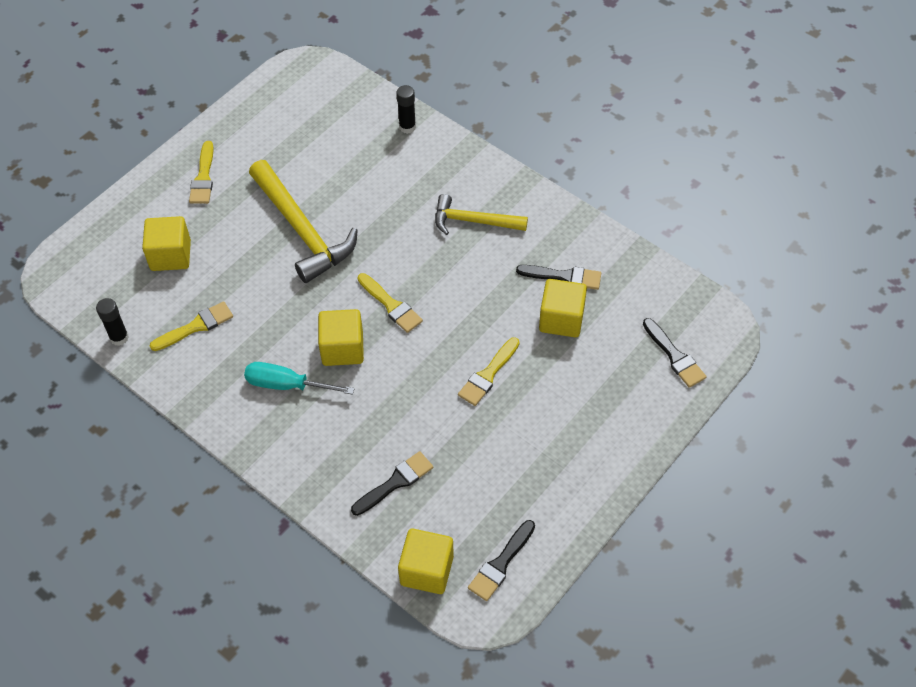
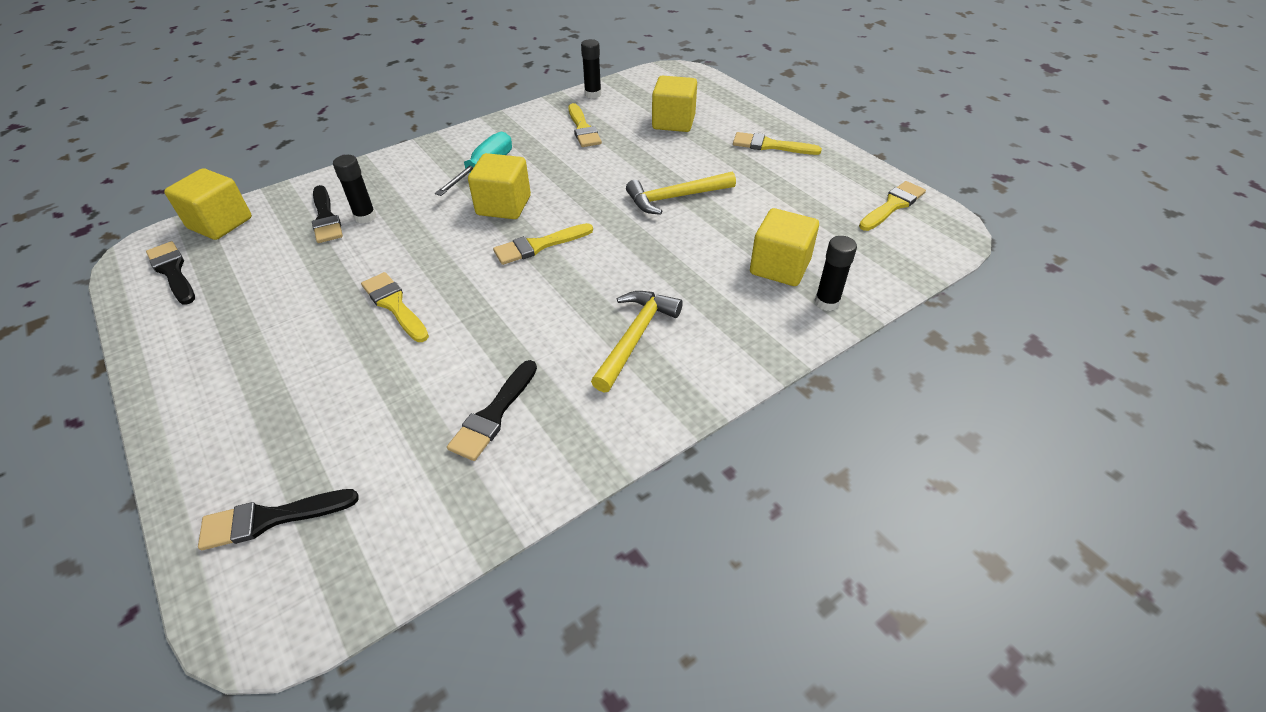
camera: 105 degrees right, 10 degrees down
yellow hammer [249,160,358,283] -> yellow hammer [626,172,736,215], size x0.62
yellow cube [539,279,587,337] -> yellow cube moved to [750,208,819,286]
none -> black glue stick [333,155,376,224]
none -> yellow brush [859,181,926,231]

